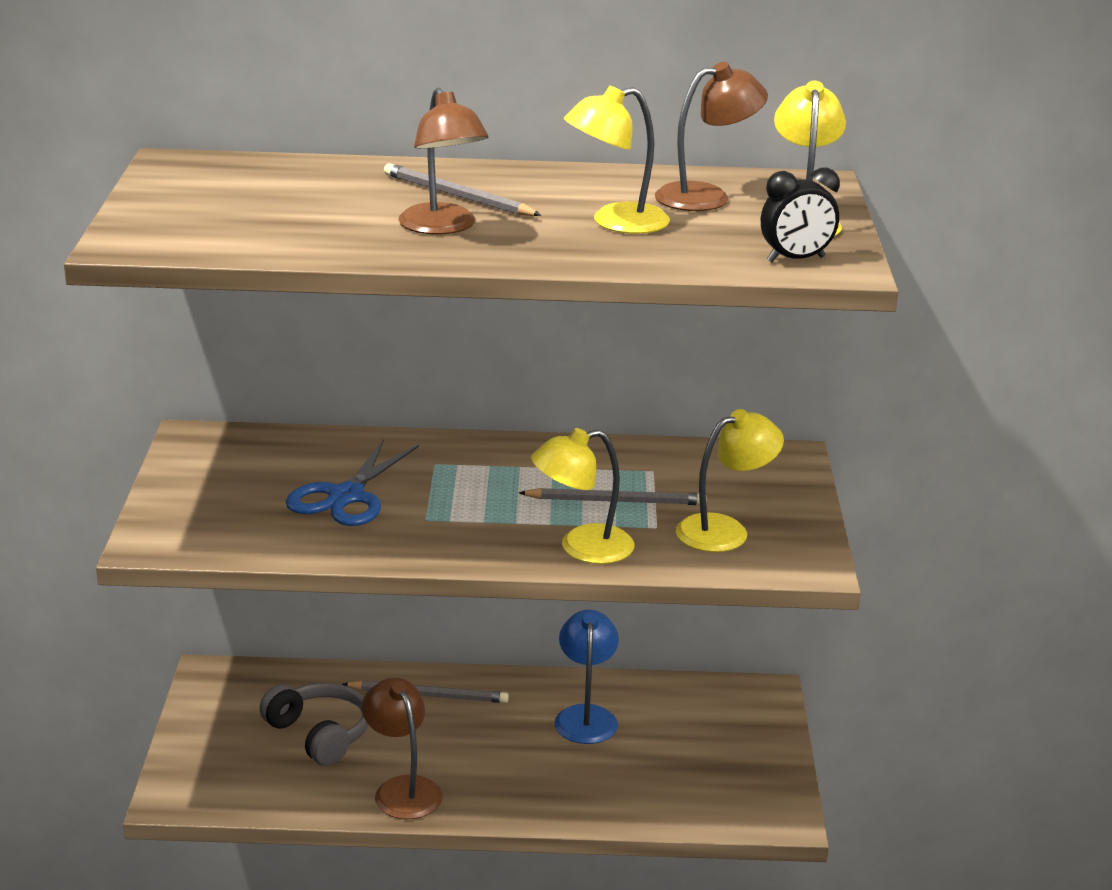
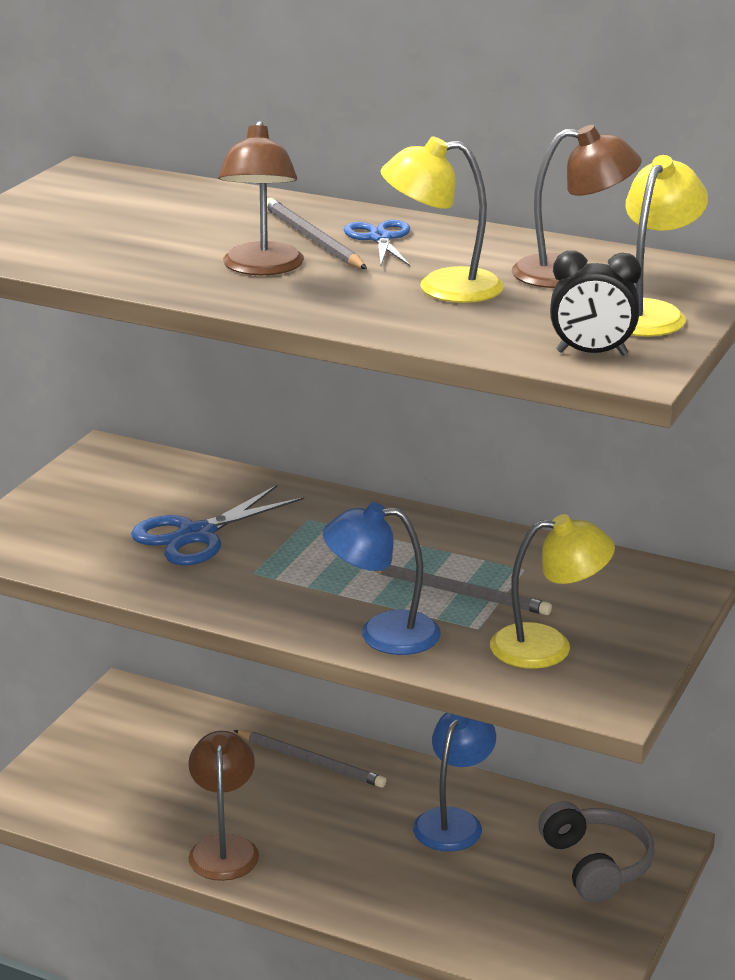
camera: 25 degrees right, 0 degrees up
grey headphones [259,683,368,766] -> grey headphones moved to [538,801,655,903]
yellow lamp [531,428,635,564] -> blue lamp [323,502,441,655]
none -> blue scissors [343,220,411,267]

